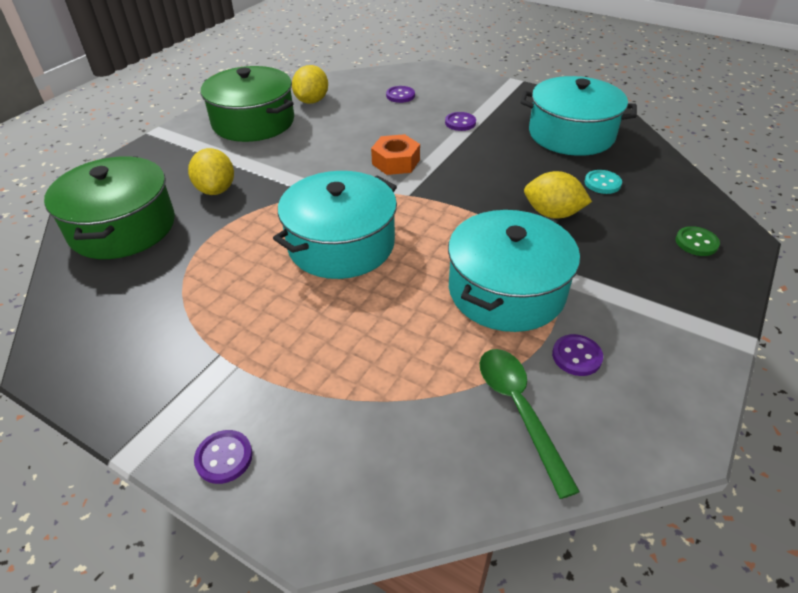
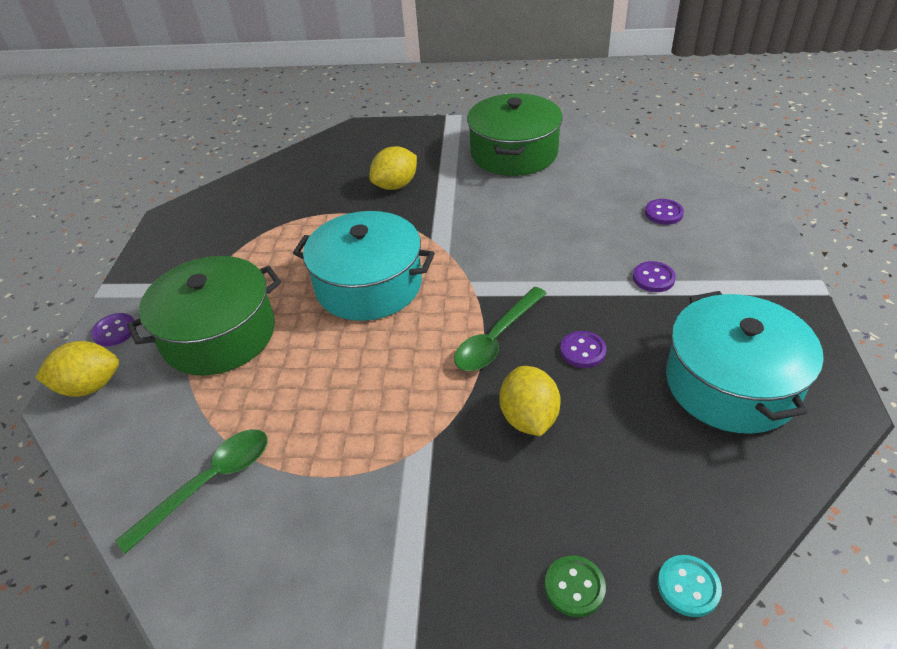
camera: 65 degrees right, 0 degrees up
green pot [44,156,175,259] -> green pot moved to [127,256,281,376]
yellow lemon [292,65,328,104] -> yellow lemon moved to [35,341,119,397]
orange nut [371,134,420,175] -> none
turquoise pot [448,210,580,332] -> none
purple button [552,334,603,376] -> purple button moved to [560,331,606,368]
turquoise button [584,170,622,194] -> turquoise button moved to [657,555,722,617]
none -> green spoon [454,287,547,371]

